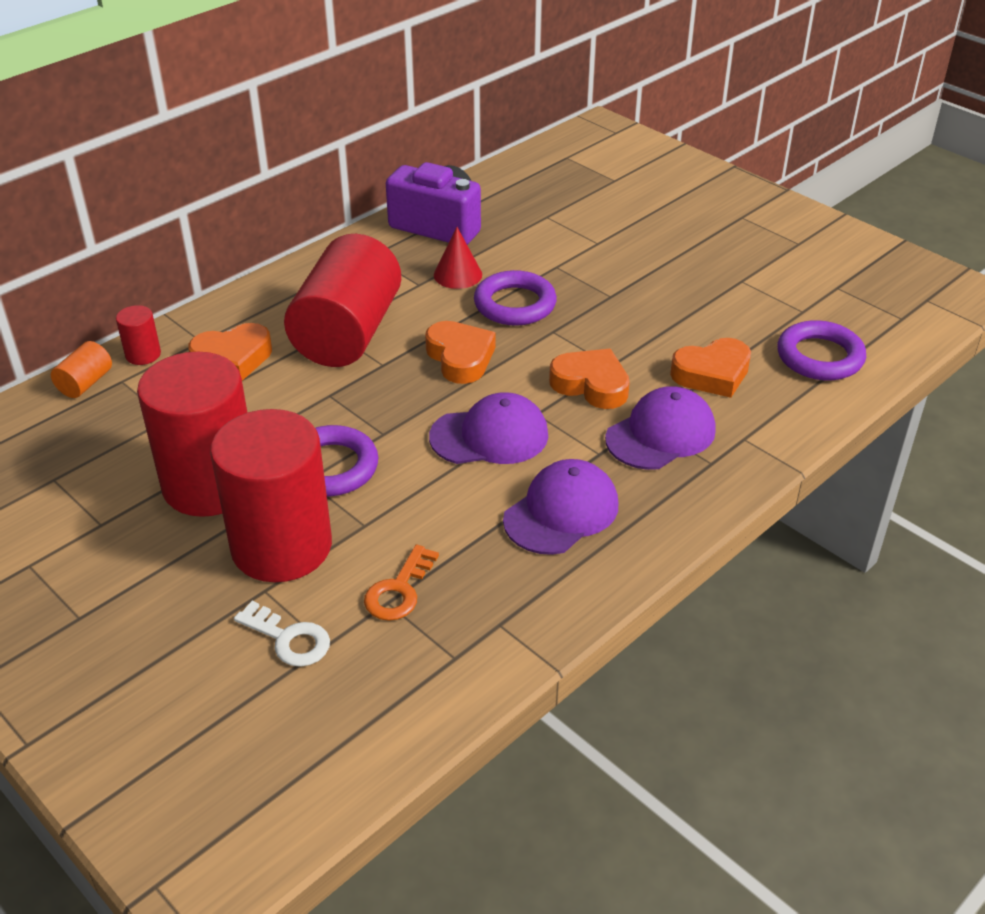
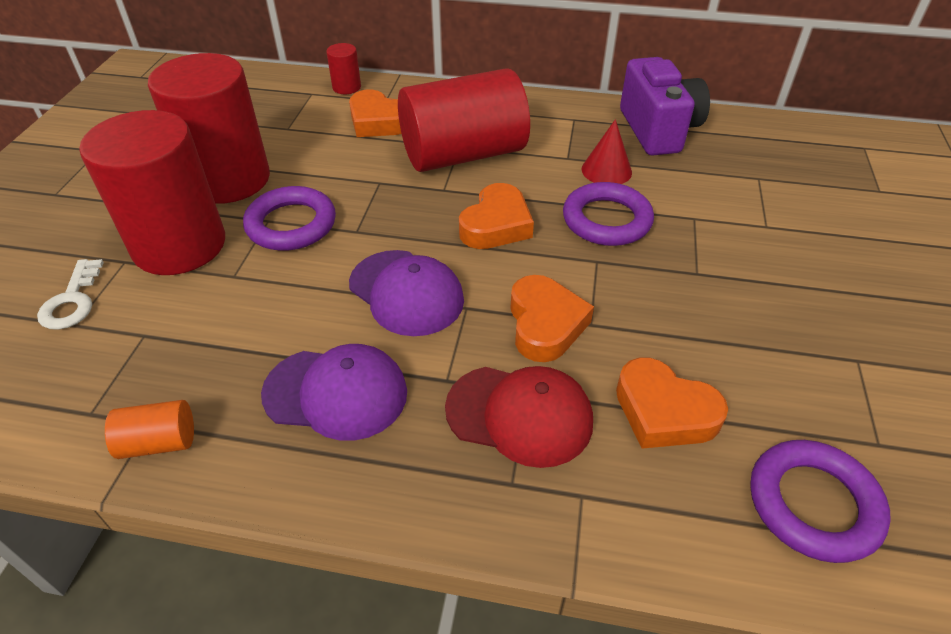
camera: 55 degrees right, 5 degrees up
orange cylinder [51,341,112,398] -> orange cylinder moved to [105,400,194,459]
orange key [364,545,439,621] -> none
purple cap [605,386,716,470] -> red cap [445,366,593,468]

